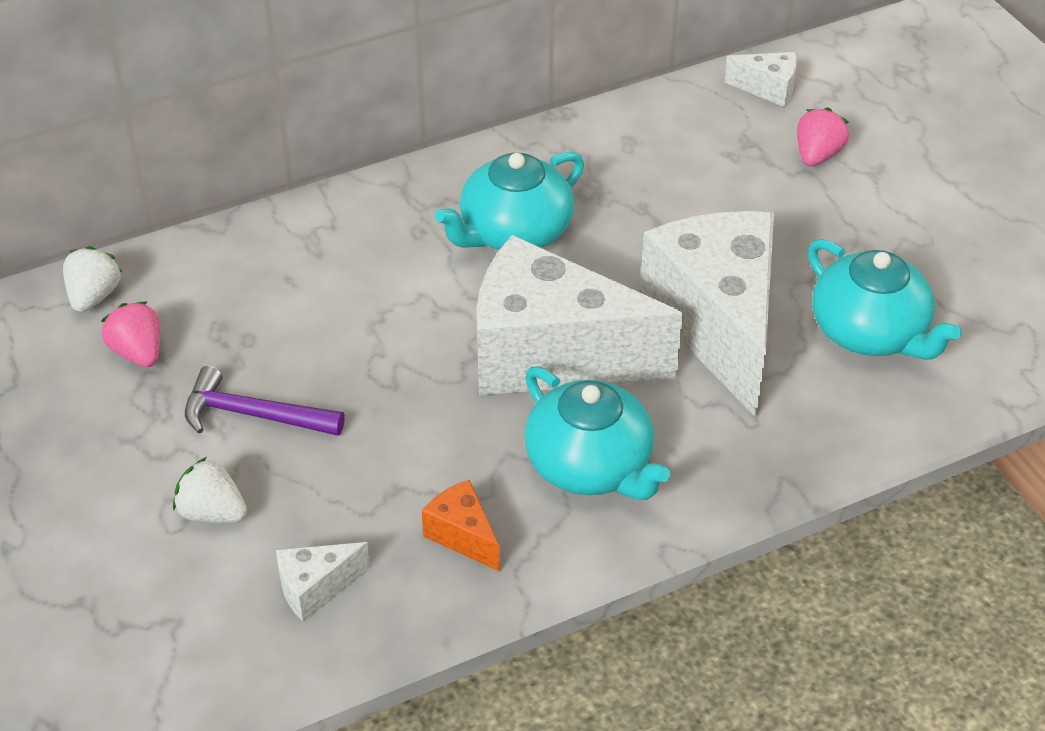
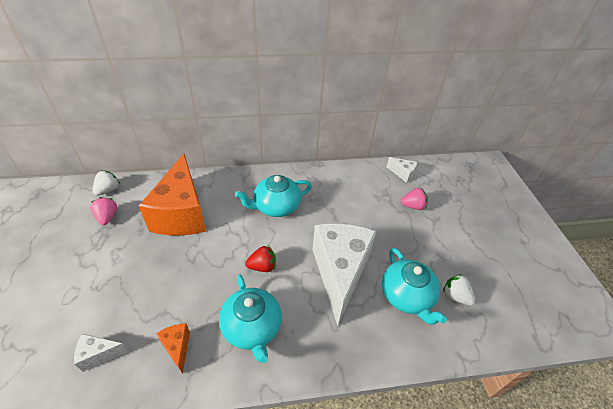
camera: 15 degrees right, 0 degrees up
white strawberry [173,457,247,523] -> white strawberry moved to [443,274,475,305]
purple hammer [185,366,345,436] -> none
white cheese [477,235,683,395] -> red strawberry [245,246,276,272]
pink strawberry [797,108,849,166] -> pink strawberry turned 45 degrees clockwise [400,188,428,210]
none -> orange cheese [139,153,206,235]

